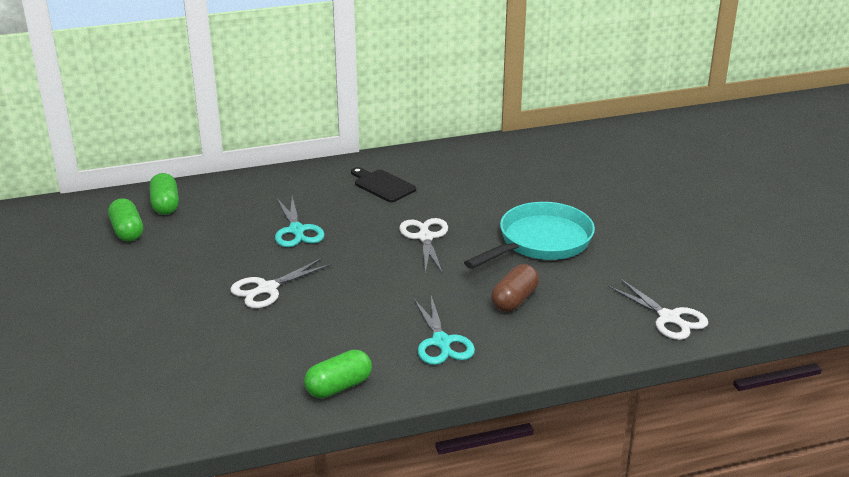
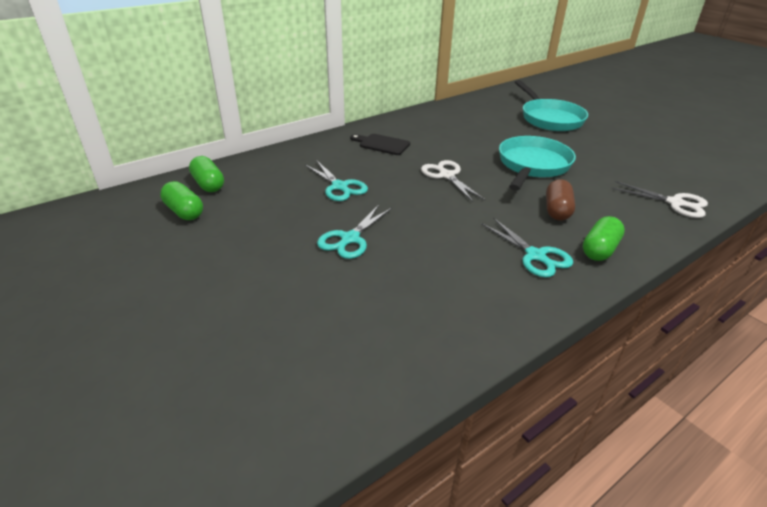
camera: 20 degrees left, 5 degrees up
white scissors [230,258,332,308] -> turquoise scissors [317,205,392,259]
green capsule [304,350,372,398] -> green capsule moved to [583,216,625,261]
none -> turquoise pan [515,80,588,131]

